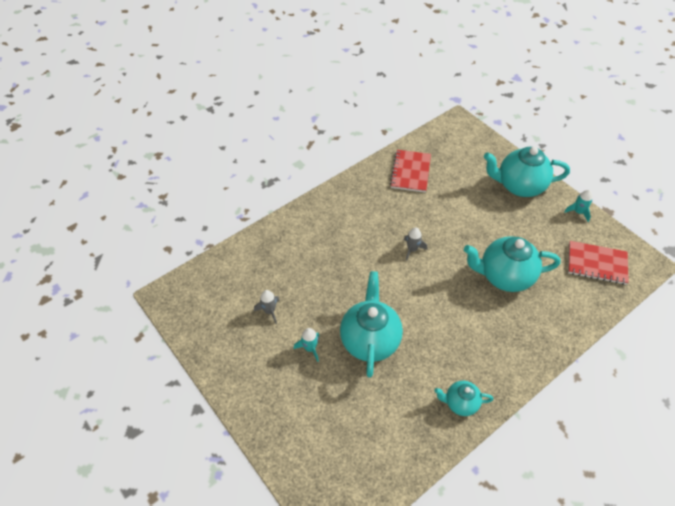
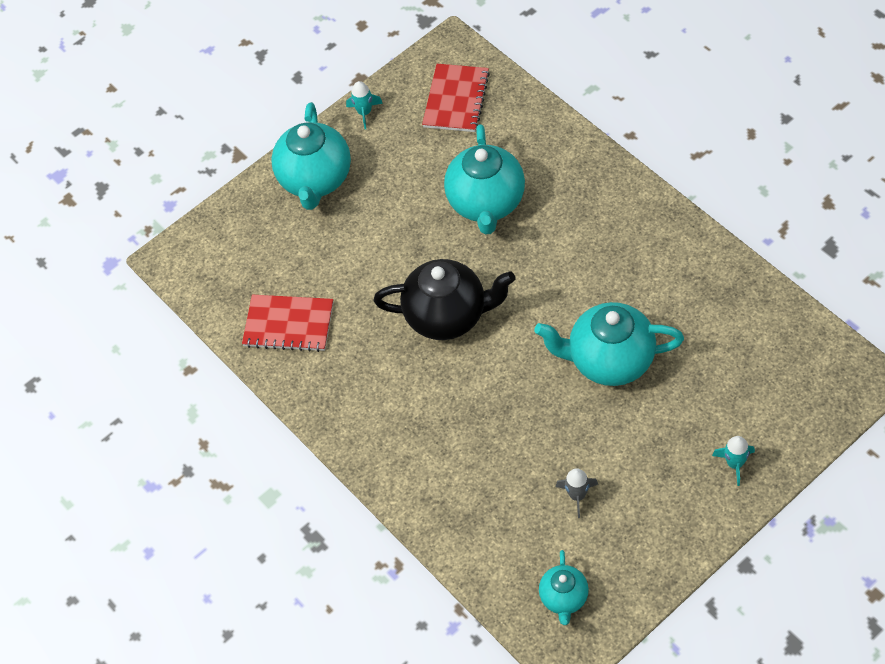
camera: 85 degrees left, 5 degrees up
turquoise rocket [294,328,319,362] -> turquoise rocket moved to [712,436,755,486]
grey rocket [404,228,427,260] -> black teapot [374,259,516,340]
turquoise teapot [434,381,494,416] -> turquoise teapot moved to [539,550,589,625]

